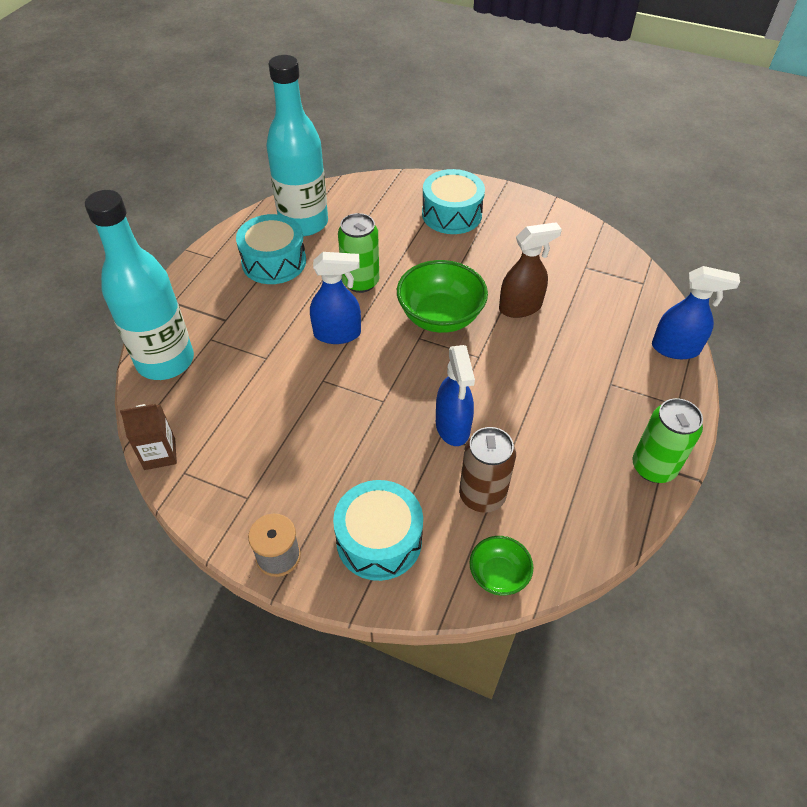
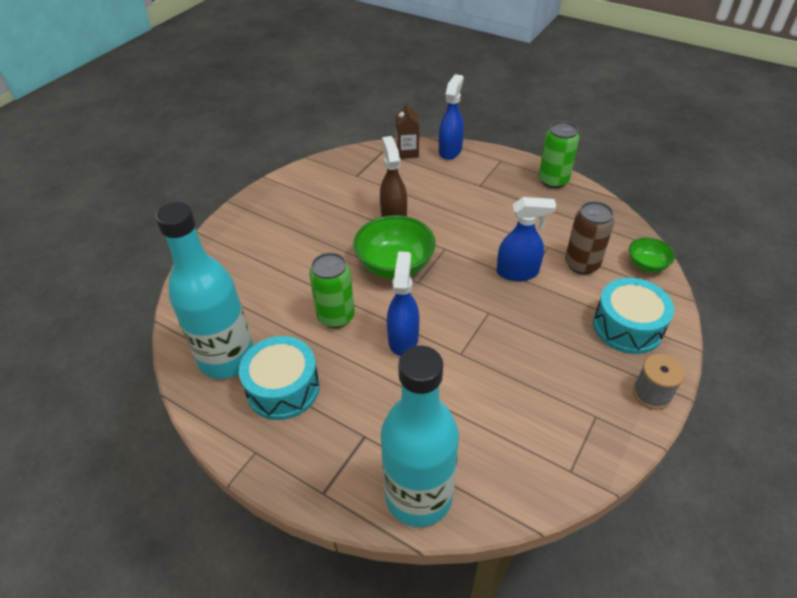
camera: 80 degrees left, 5 degrees down
brown carton [120,404,177,470] -> brown carton moved to [396,102,419,159]
turquoise drum [422,169,485,234] -> none

